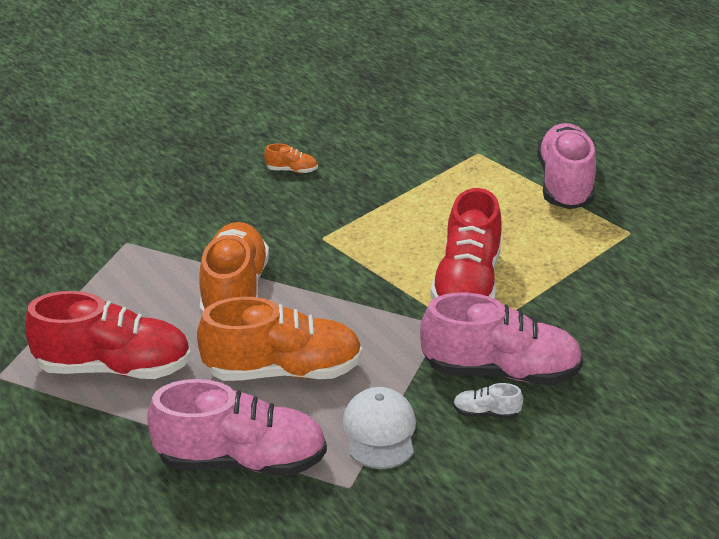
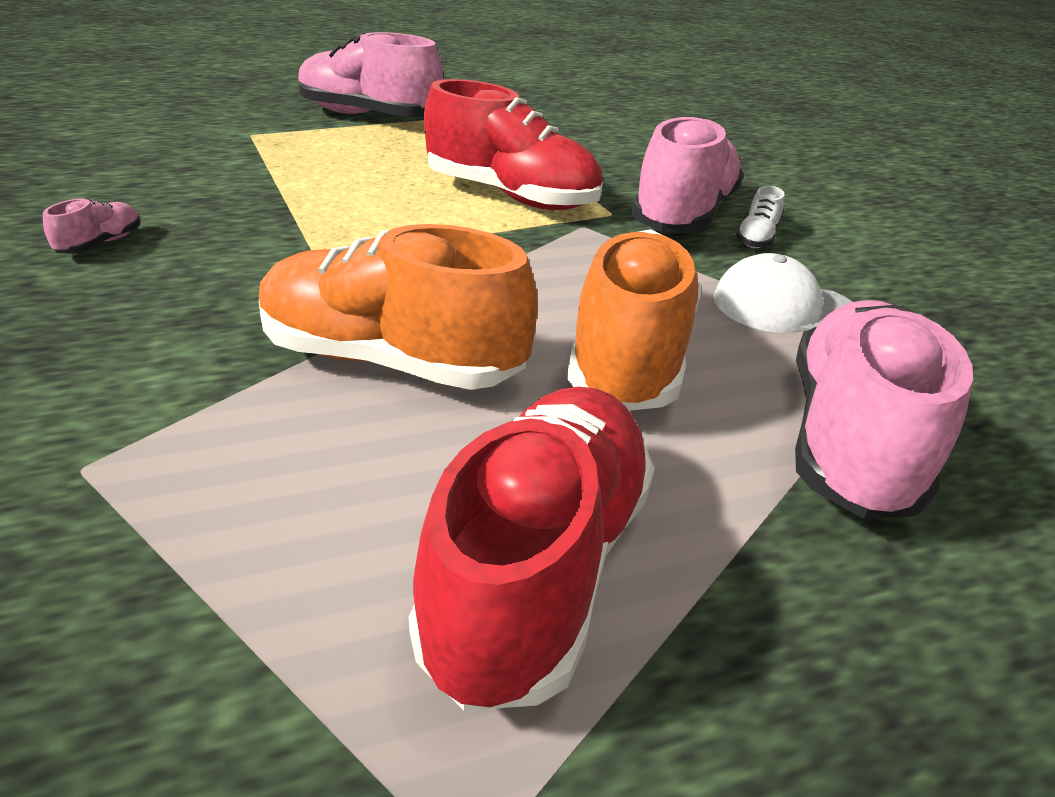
camera: 75 degrees left, 0 degrees up
orange shoe [264,143,318,173] -> pink shoe [43,198,141,254]

